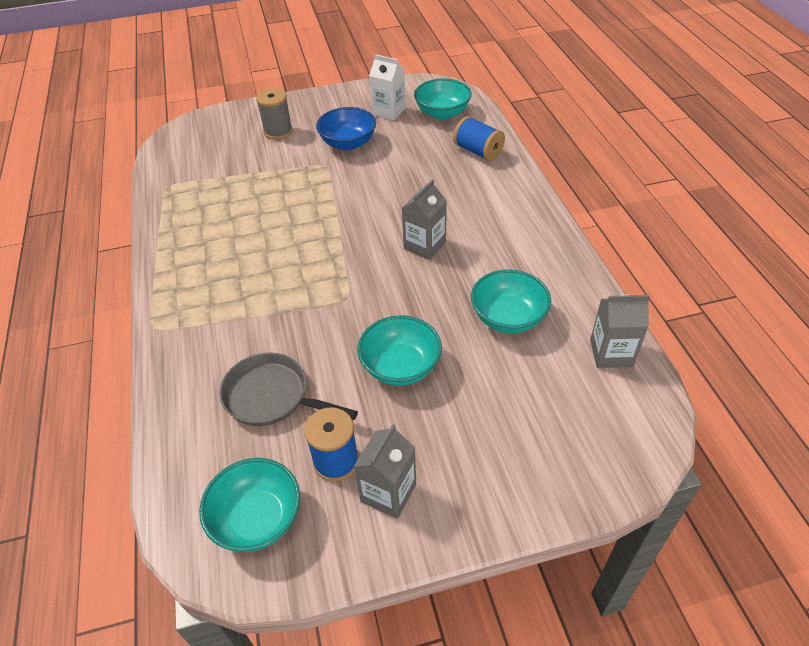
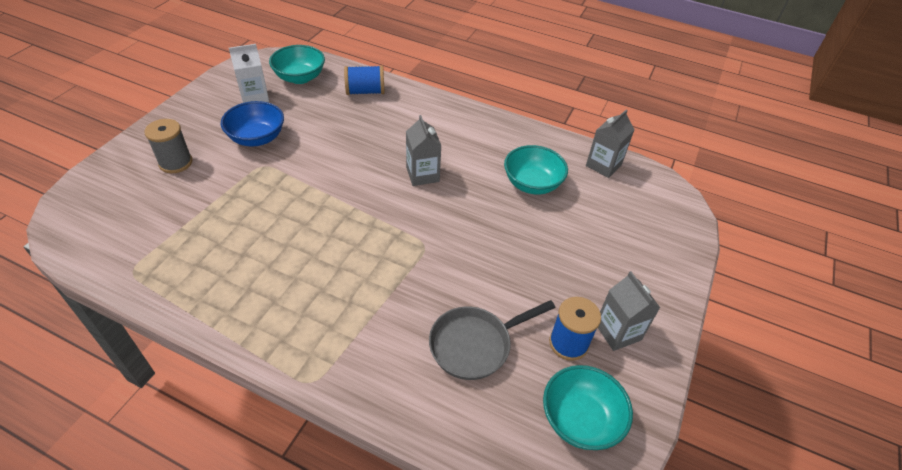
camera: 55 degrees left, 0 degrees up
turquoise bowl [357,315,442,386] -> none

